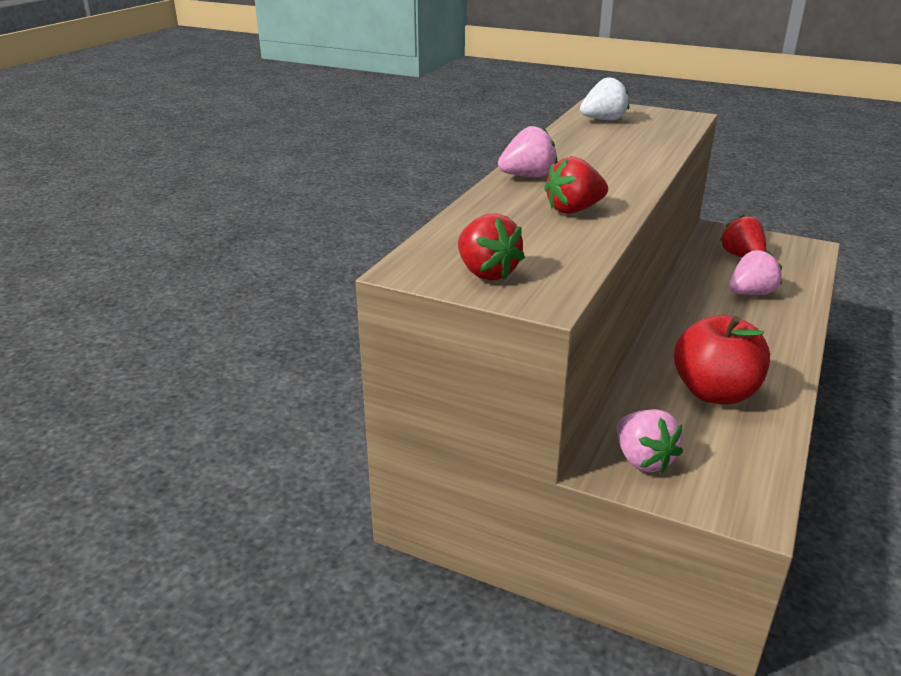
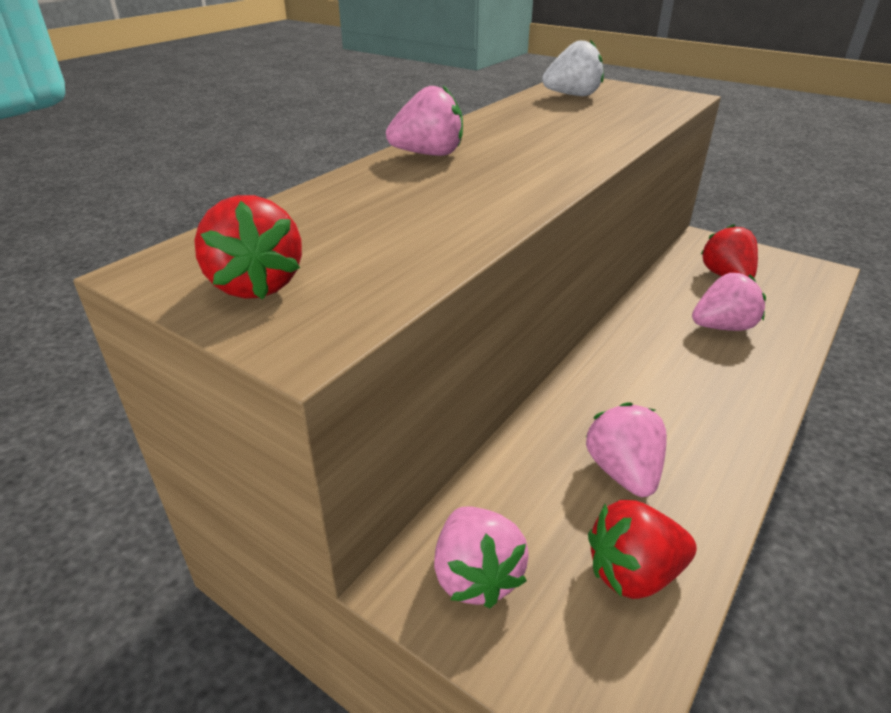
camera: 10 degrees right, 5 degrees up
red strawberry [544,156,608,214] -> red strawberry moved to [588,500,697,599]
red apple [674,315,770,404] -> pink strawberry [586,402,667,497]

